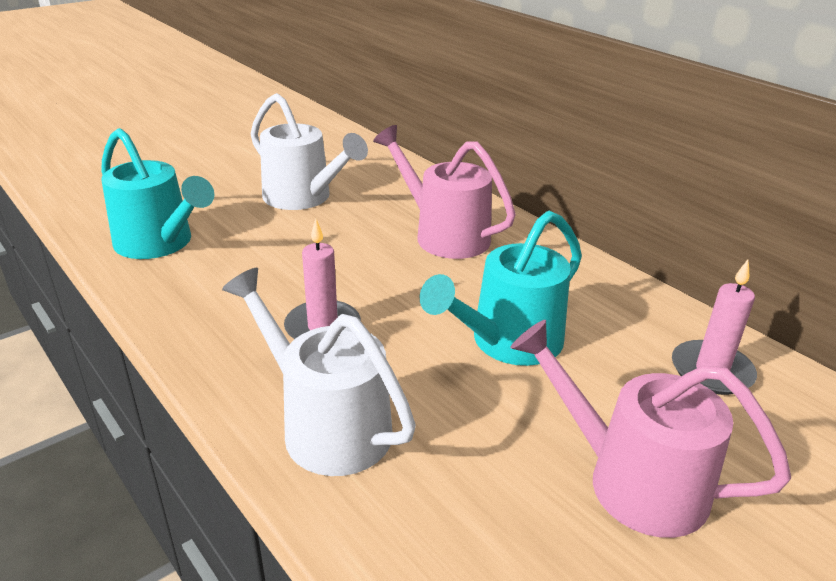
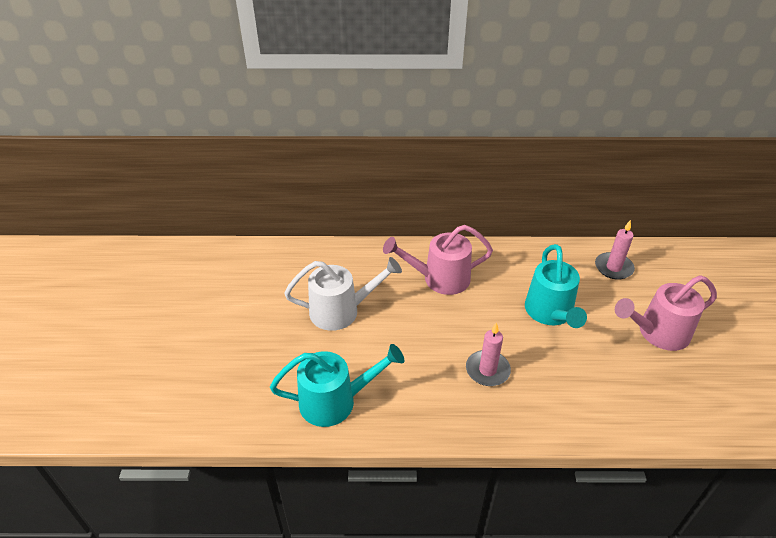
camera: 50 degrees left, 10 degrees up
white watering can [222,268,416,476] -> none

